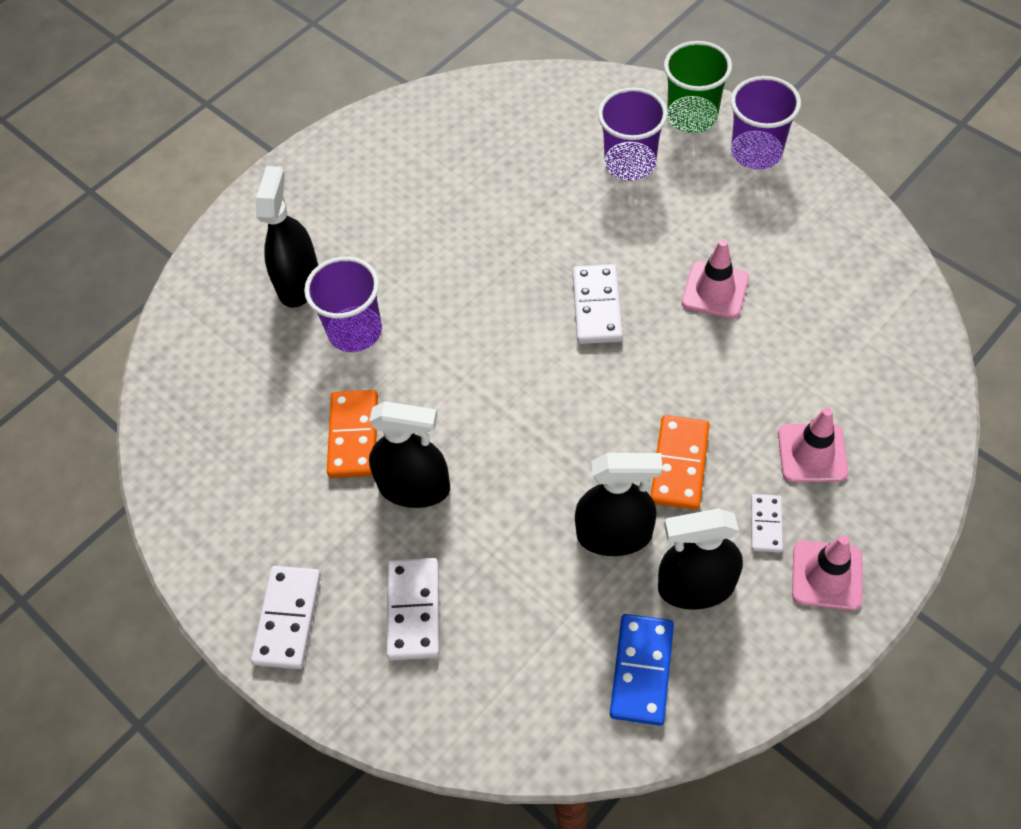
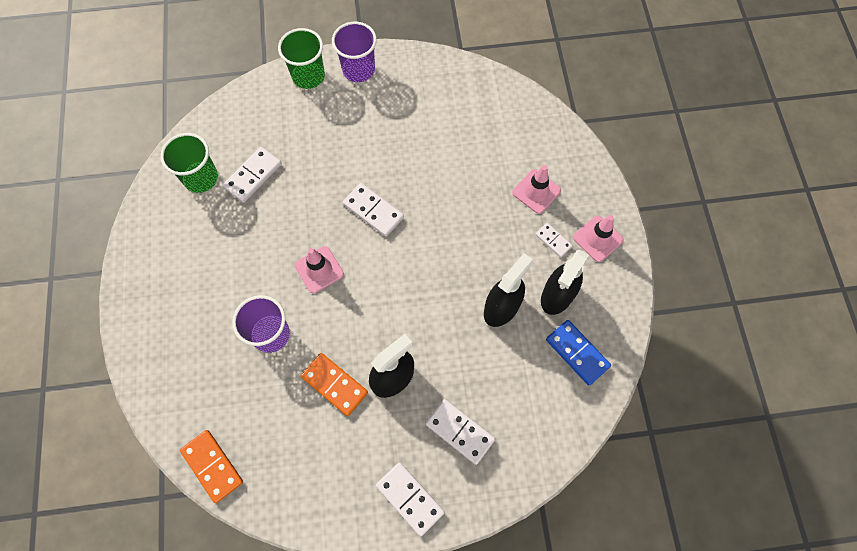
camera: 55 degrees left, 10 degrees up
black spray bottle [256,166,318,308] -> none
purple cup [598,87,668,181] -> none
orange domino [651,415,709,510] -> orange domino moved to [180,430,243,503]
pink traffic cone [682,239,749,319] -> pink traffic cone moved to [294,246,344,293]
none -> green cup [160,133,218,193]
none -> white domino [223,147,282,203]

